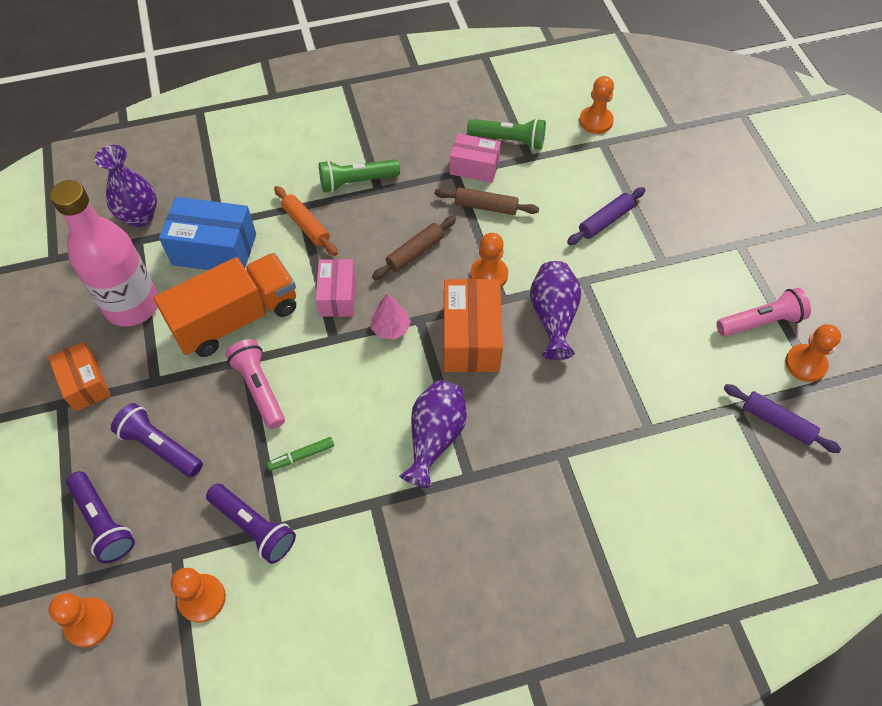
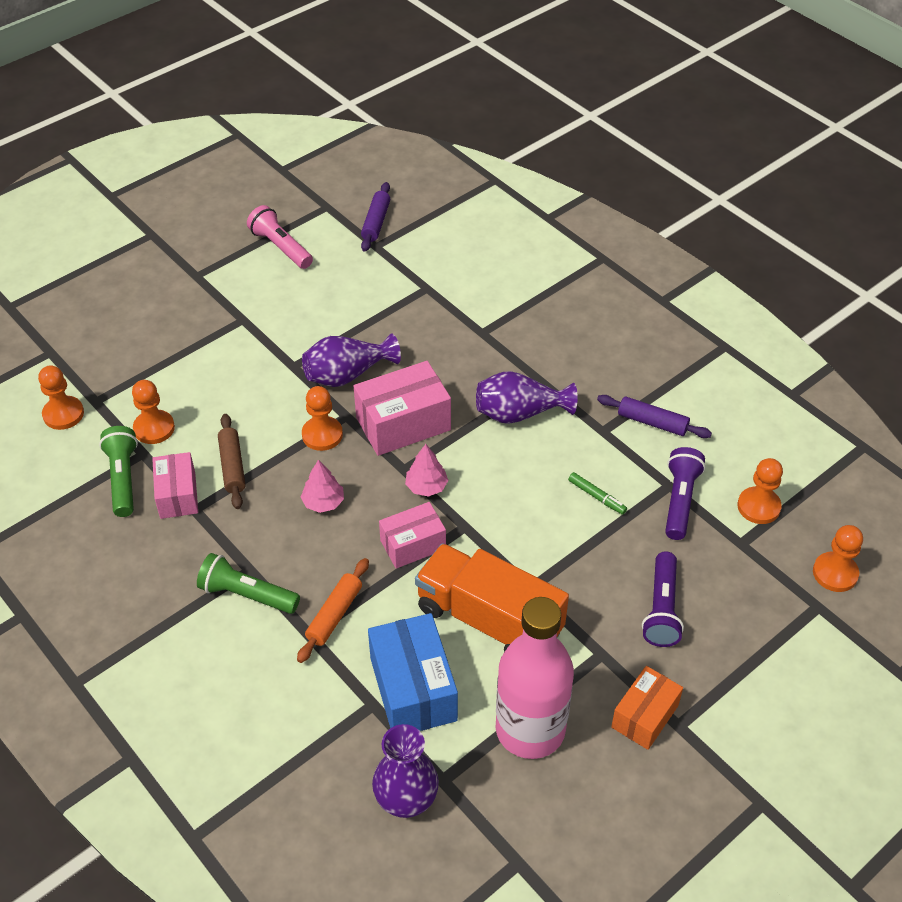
camera: 115 degrees left, 10 degrees down
purple flashlight [66,471,135,563] -> none
pink flashlight [225,339,285,429] -> none
green flashlight [319,159,400,193] -> green flashlight turned 150 degrees clockwise [197,553,300,614]
brown rolling pin [372,216,456,280] -> pink tree [301,460,344,513]
orange box [444,279,503,372] -> pink box [354,361,451,456]
purple rolling pin [567,187,645,245] -> purple rolling pin moved to [597,395,712,438]
orange pawn [785,324,841,382] -> orange pawn moved to [132,380,175,444]

